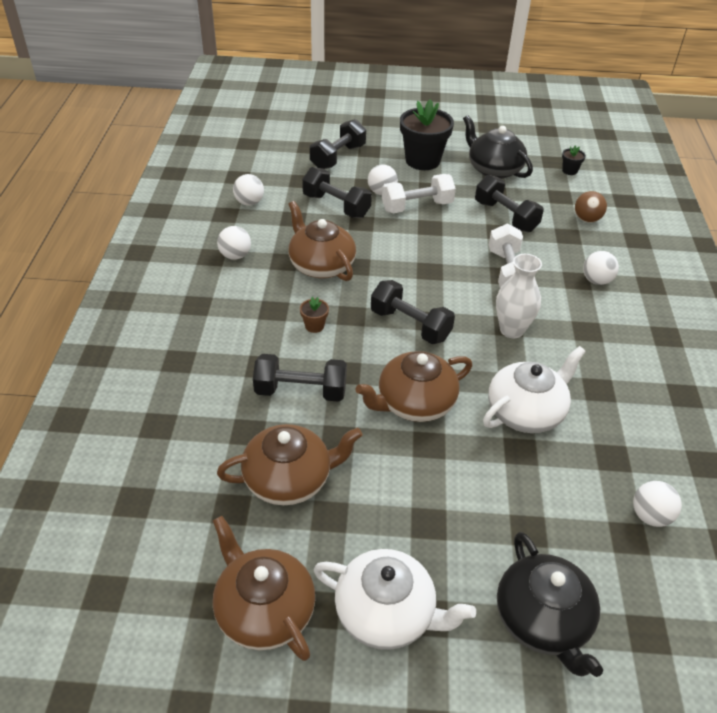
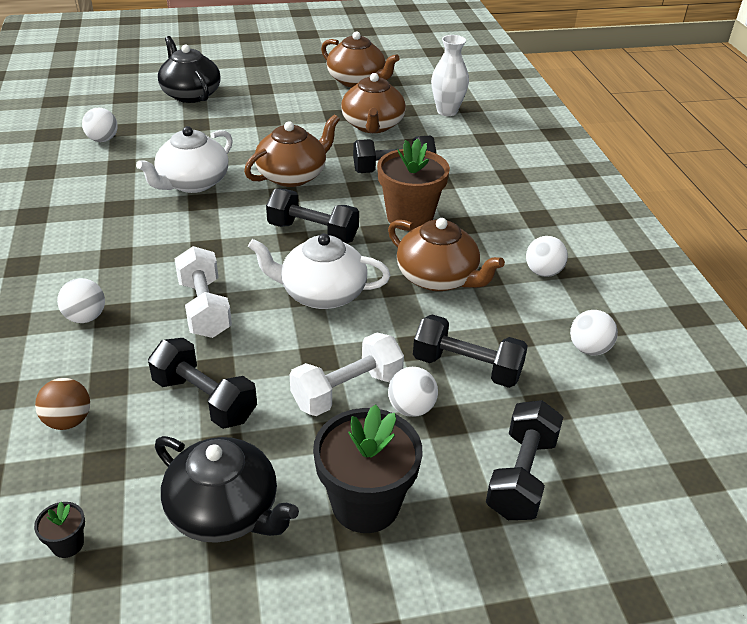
camera: 165 degrees right, 5 degrees down
brown teapot [217,424,363,505] -> brown teapot turned 60 degrees counterclockwise [341,73,406,133]
brown flower pot [300,297,329,333] -> brown flower pot [377,139,450,231], size x2.33
white teapot [313,549,476,650] -> white teapot moved to [248,234,390,309]
white vase [496,254,542,338] -> white vase moved to [431,35,469,116]

